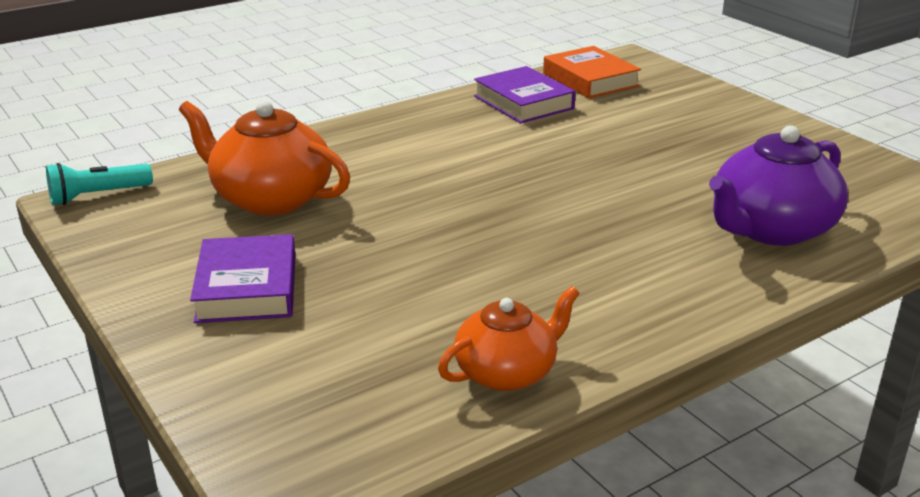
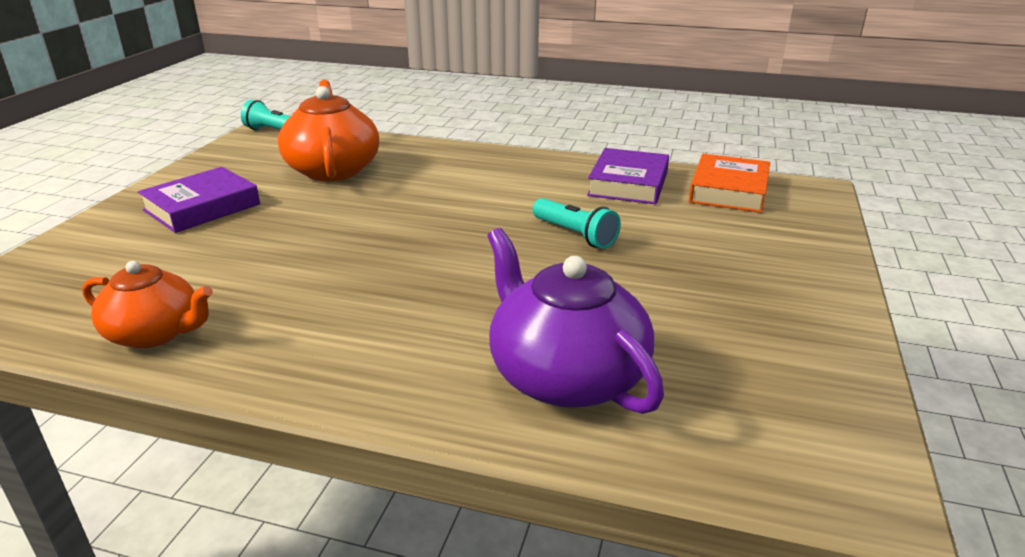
camera: 50 degrees right, 0 degrees up
purple teapot [709,125,848,246] -> purple teapot turned 45 degrees clockwise [488,228,664,414]
none -> turquoise flashlight [532,198,621,249]

